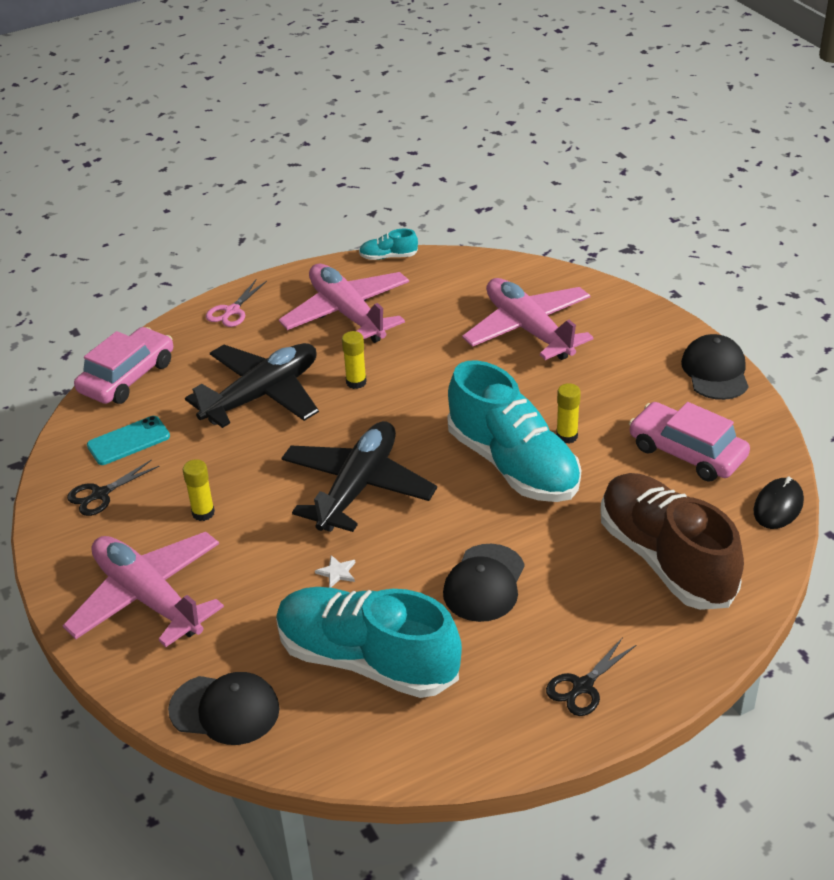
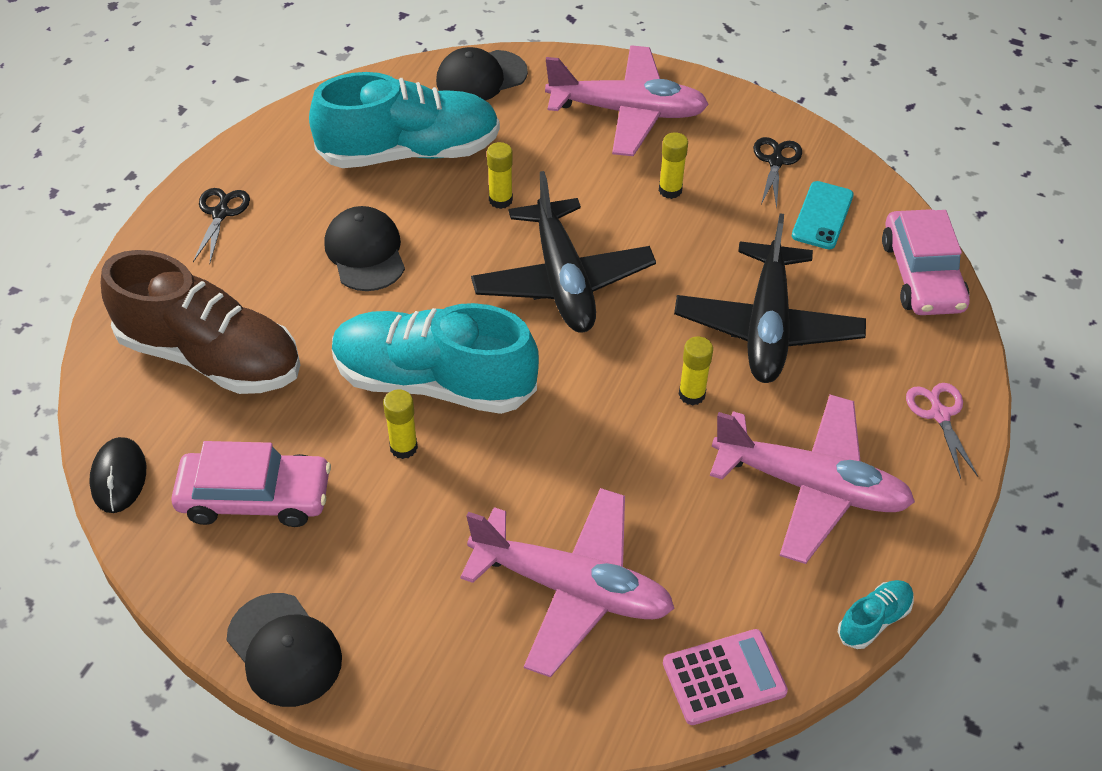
camera: 140 degrees right, 10 degrees up
white star [315,555,356,588] -> yellow glue stick [487,142,513,209]
none -> pink calculator [663,629,788,725]

